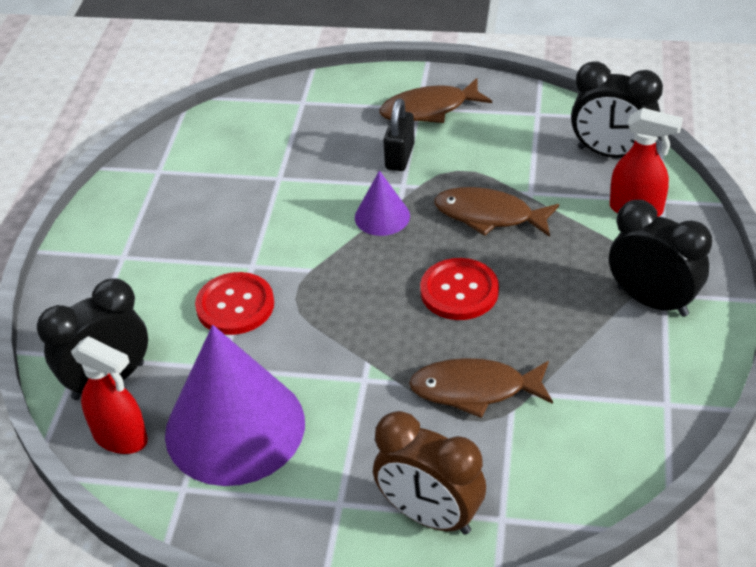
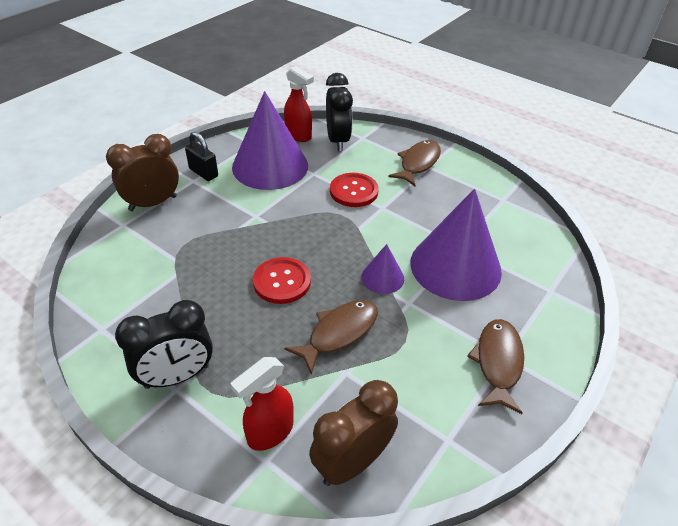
camera: 115 degrees right, 0 degrees up
red spray bottle [71,336,148,454] -> red spray bottle turned 105 degrees counterclockwise [284,66,314,142]
black padlock [383,98,415,171] -> black padlock moved to [185,132,218,181]
brown fish [409,358,553,418] -> brown fish moved to [388,140,441,186]
black clock [571,61,663,158] -> brown clock [309,380,398,486]
none -> purple cone [410,189,502,301]

